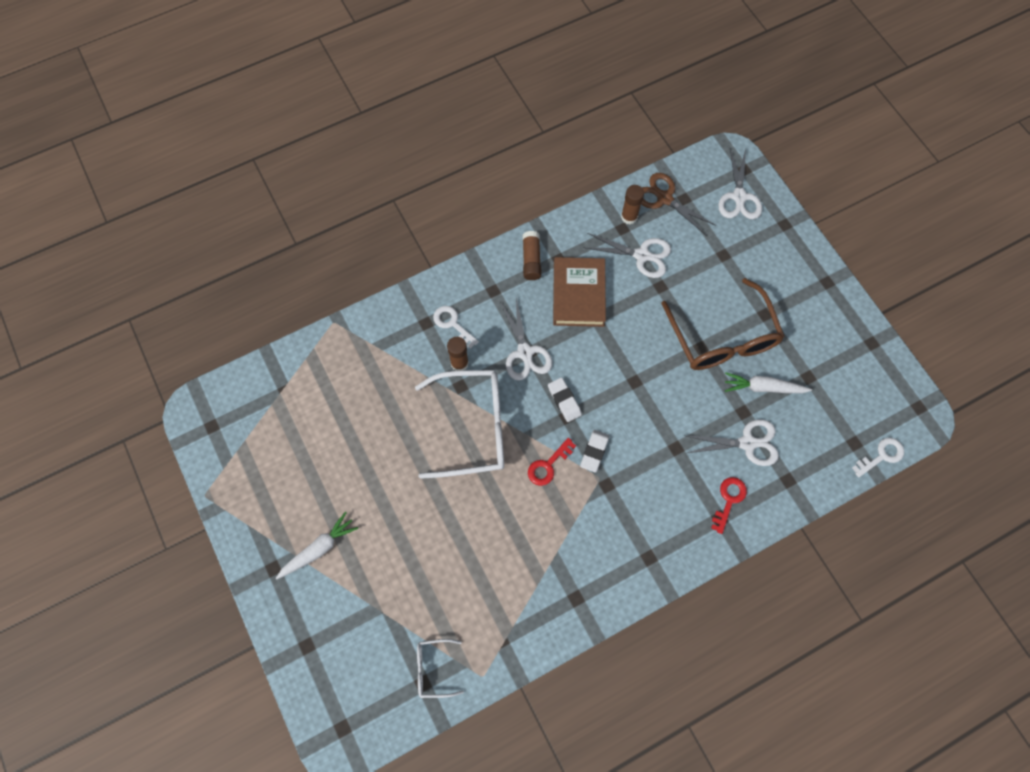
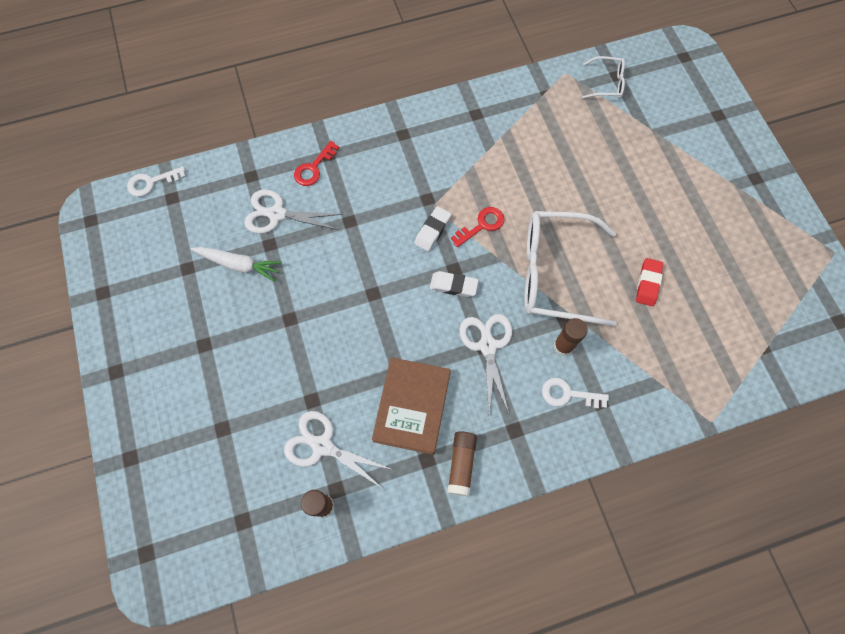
camera: 170 degrees left, 0 degrees up
white carrot [276,512,358,580] -> none
white key [433,306,479,349] -> white key turned 135 degrees clockwise [542,378,609,409]
white eraser [548,377,582,422] -> white eraser turned 60 degrees counterclockwise [430,271,479,297]
brown scissors [641,173,716,236] -> none
brown glasses [661,278,785,370] -> none
white scissors [718,149,762,219] -> none
none -> red eraser [636,258,663,306]

